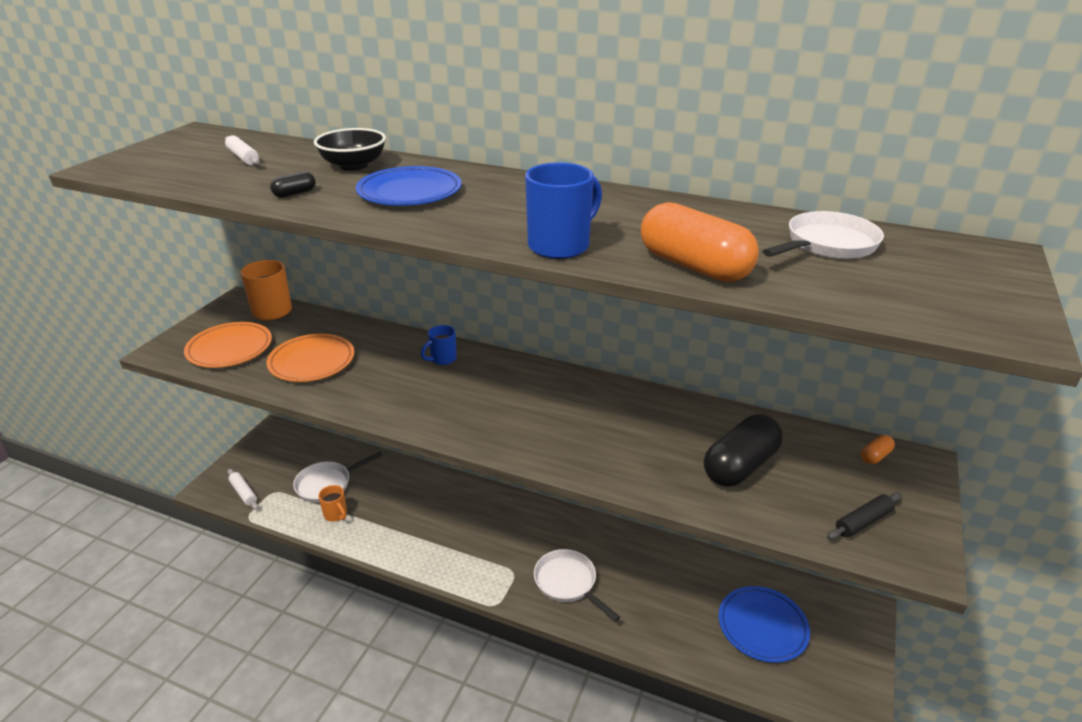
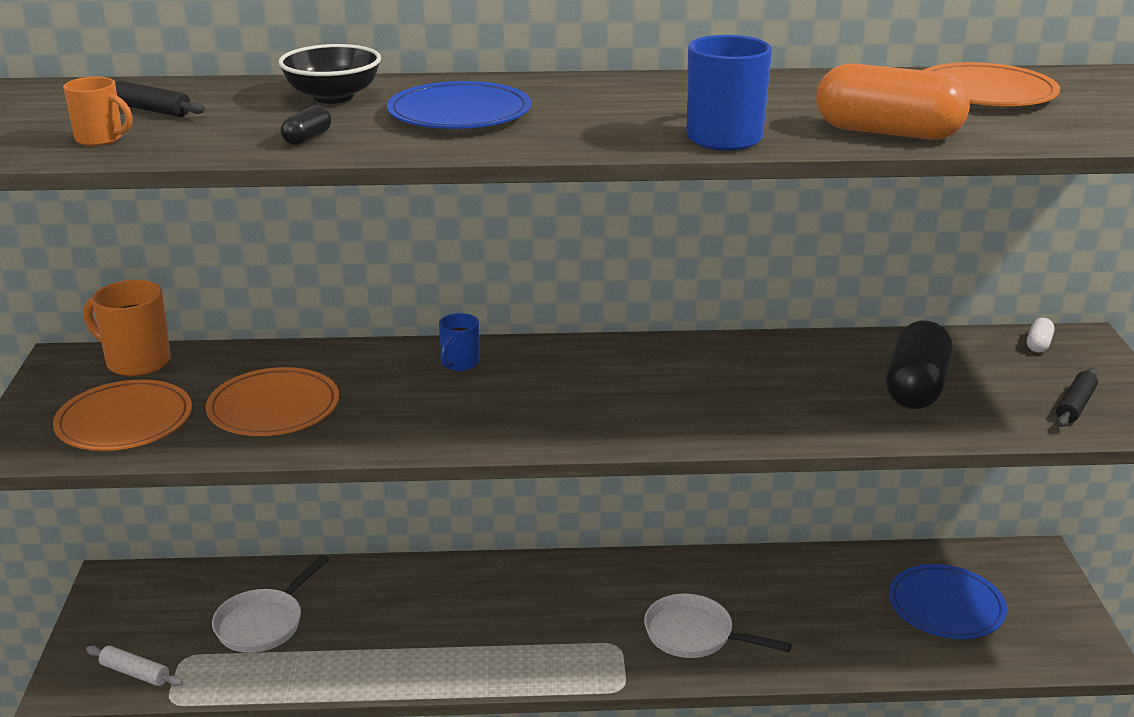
camera: 25 degrees left, 5 degrees down
white rolling pin [225,135,260,165] -> black rolling pin [115,81,205,117]
orange mug [318,485,347,522] -> orange mug moved to [63,77,133,146]
white pan [763,211,884,259] -> orange plate [923,62,1060,106]
orange capsule [861,435,895,464] -> white capsule [1027,318,1054,352]

